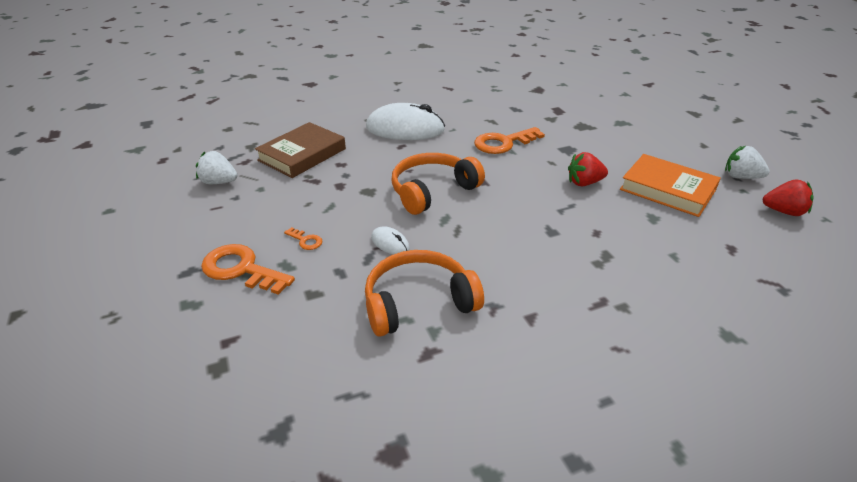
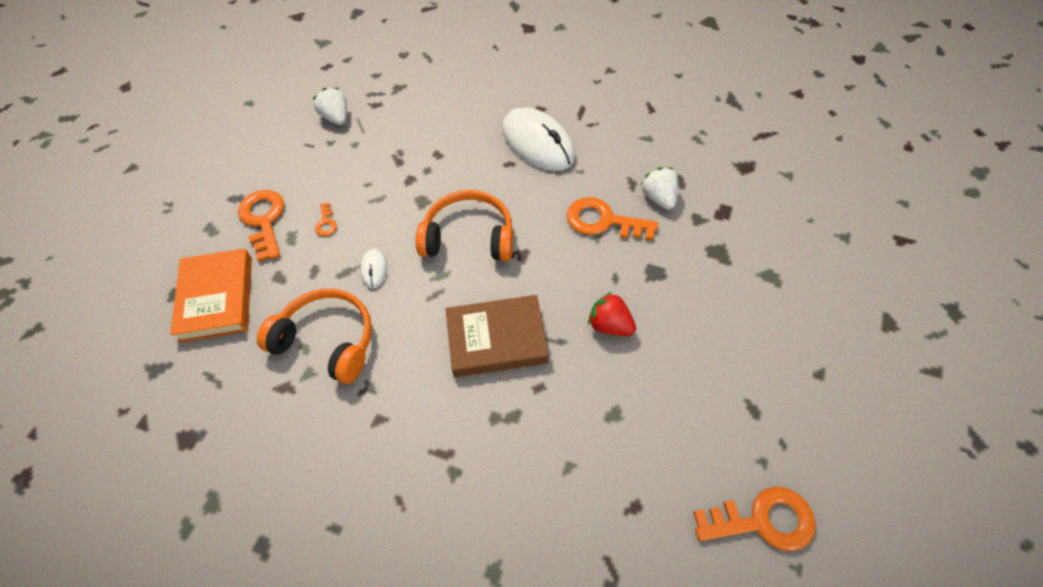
camera: 45 degrees right, 20 degrees up
brown book [255,122,346,178] -> brown book moved to [446,295,549,377]
orange book [620,154,721,217] -> orange book moved to [170,248,252,343]
white strawberry [725,146,770,179] -> white strawberry moved to [641,167,678,209]
red strawberry [763,179,814,216] -> orange key [693,487,816,552]

